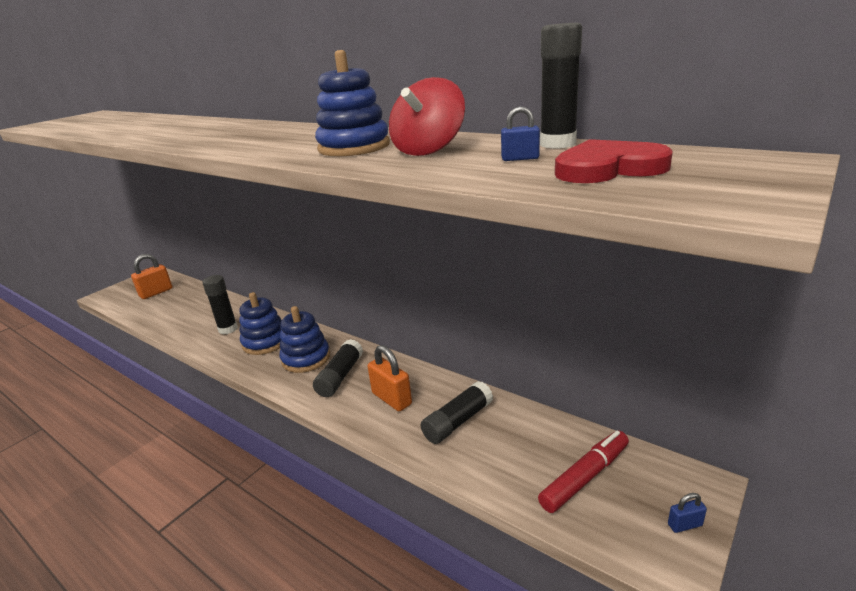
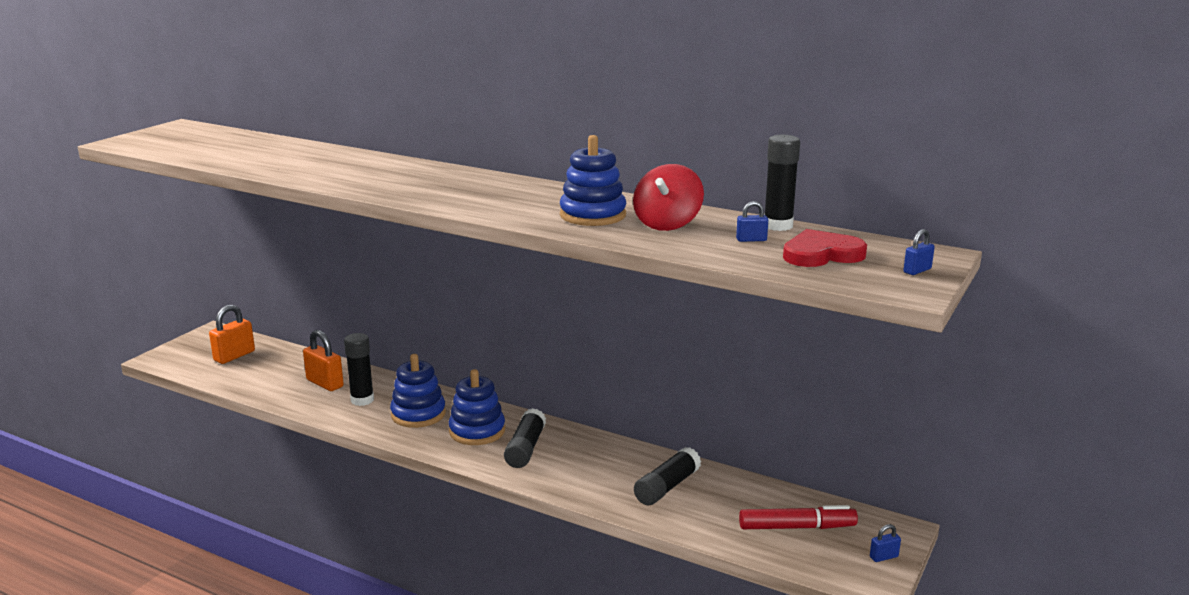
camera: 10 degrees left, 5 degrees down
orange padlock [368,345,412,411] -> orange padlock moved to [303,330,344,391]
red marker [538,431,629,513] -> red marker turned 45 degrees clockwise [739,505,858,529]
none -> blue padlock [903,229,935,275]

